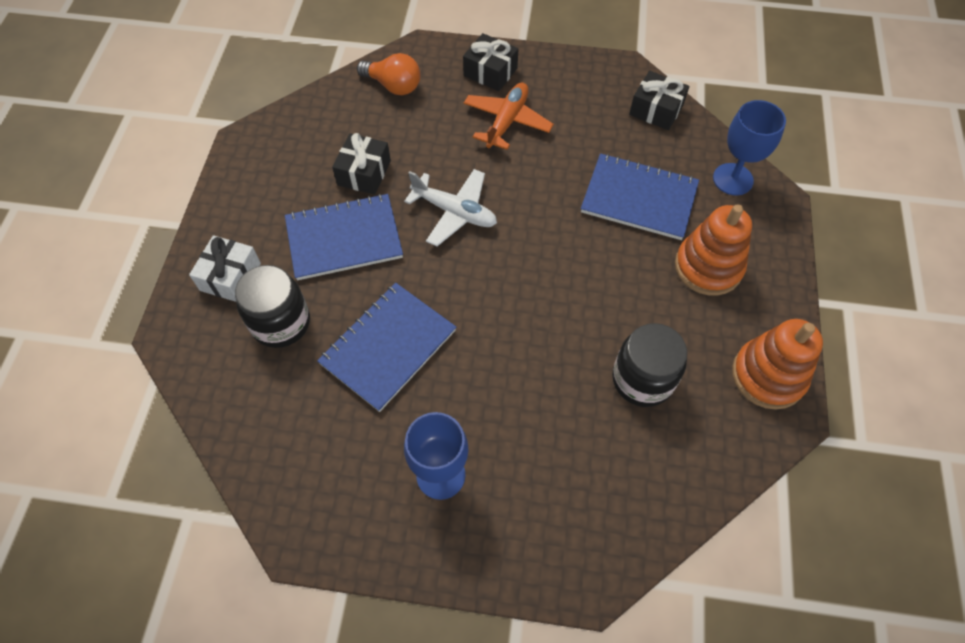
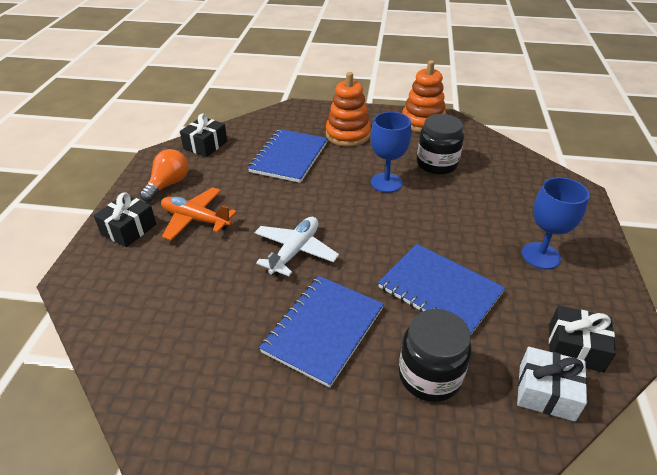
camera: 90 degrees left, 20 degrees down
white gift [189,235,261,302] -> white gift moved to [517,347,587,421]
blue notebook [285,193,403,280] -> blue notebook turned 45 degrees clockwise [259,276,384,388]
black gift [332,133,391,195] -> black gift moved to [549,306,616,372]
orange light bulb [357,53,420,95] -> orange light bulb moved to [140,149,188,202]
blue goblet [713,100,786,195] -> blue goblet moved to [371,112,411,193]

